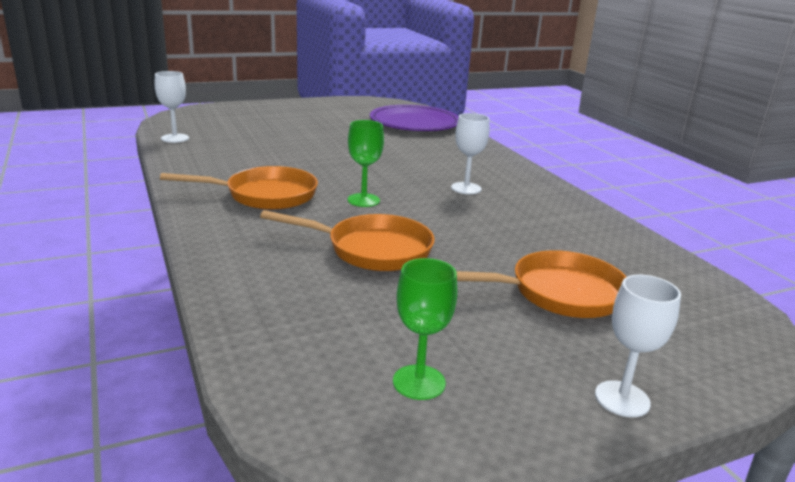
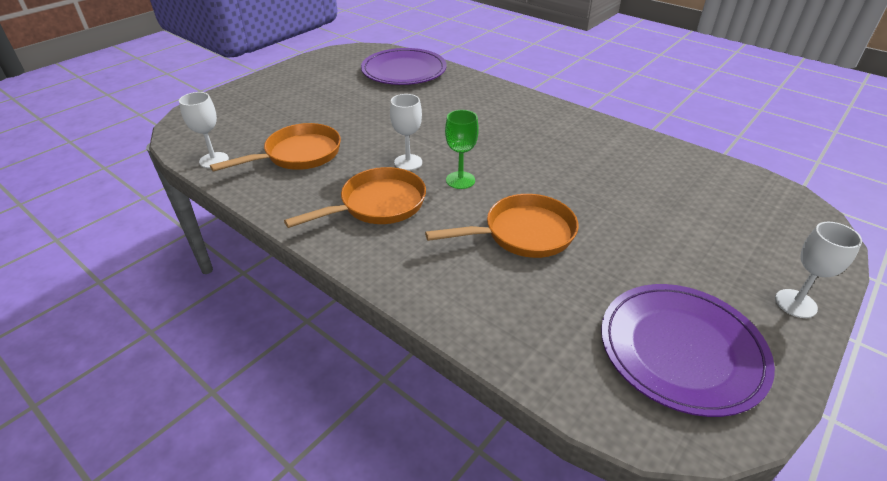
camera: 25 degrees left, 15 degrees up
green goblet [393,258,458,400] -> purple plate [601,284,775,417]
white goblet [451,113,490,194] -> white goblet moved to [390,94,422,171]
orange pan [456,250,626,318] -> orange pan moved to [210,123,341,172]

